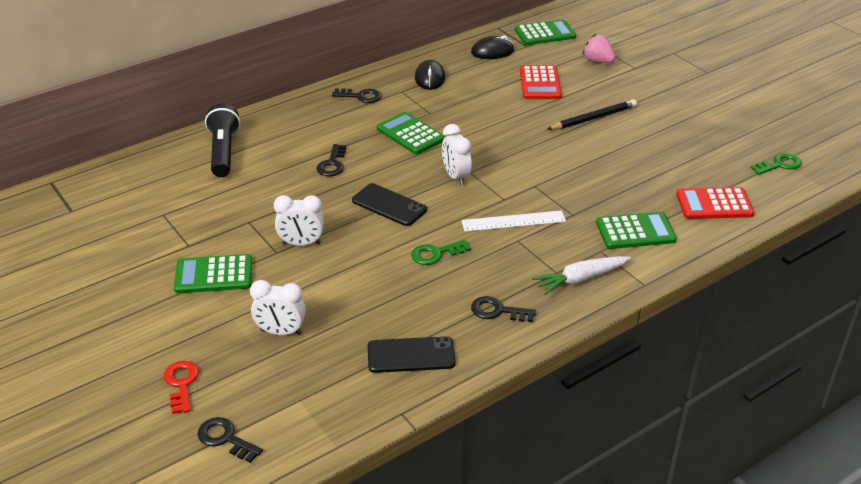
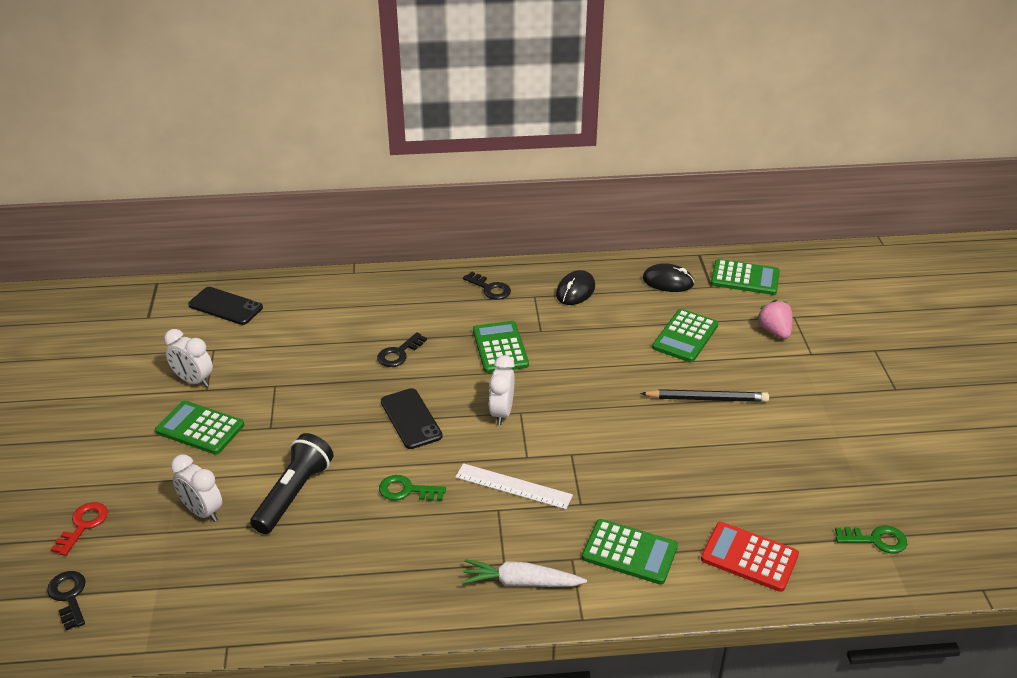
camera: 30 degrees right, 0 degrees up
black flashlight [205,104,240,177] -> black flashlight moved to [250,433,334,534]
white clock [274,195,324,246] -> white clock moved to [164,329,213,387]
black phone [368,336,456,373] -> black phone moved to [188,287,263,325]
black key [471,296,536,322] -> none
red calculator [520,65,562,99] -> green calculator [652,309,718,362]

